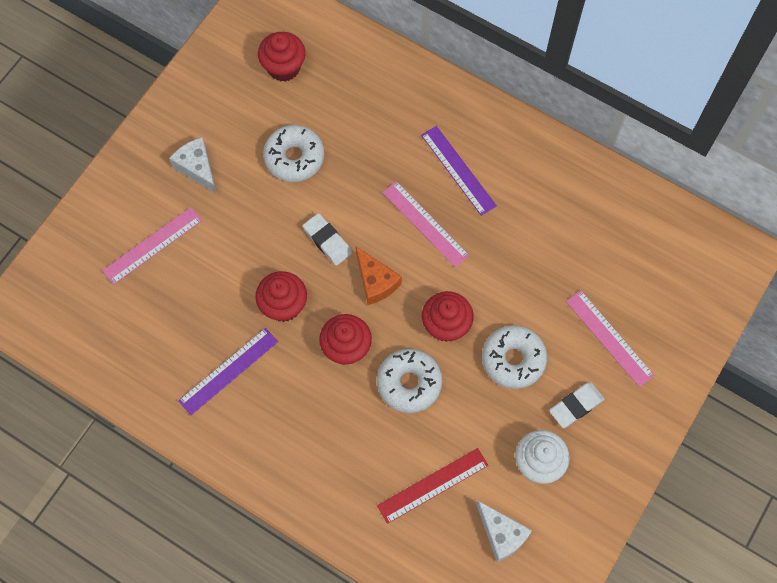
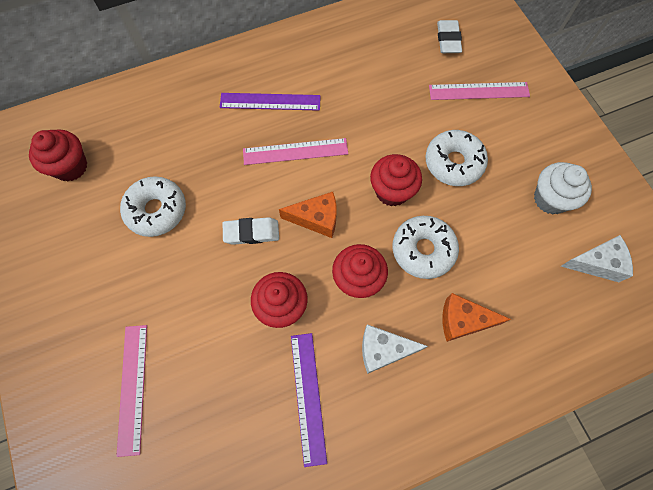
camera: 55 degrees left, 0 degrees up
white cheese [169,138,217,194] -> white cheese moved to [362,324,428,374]
red ruler [377,448,488,524] -> none
white eraser [549,382,604,428] -> white eraser moved to [437,20,462,53]
none -> orange cheese [442,293,511,342]

